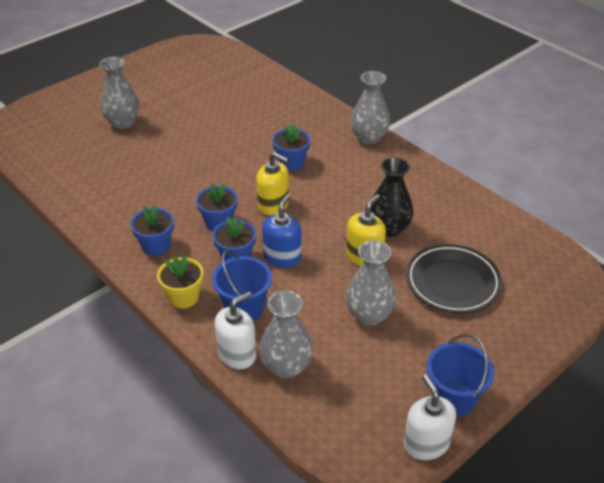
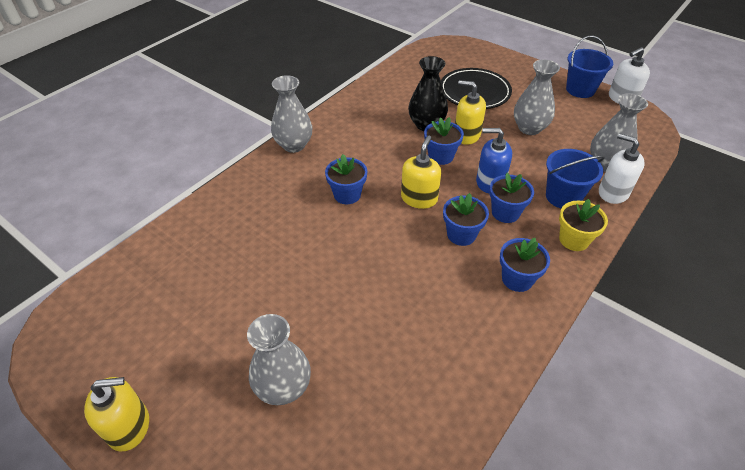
camera: 100 degrees left, 5 degrees up
none -> yellow soap dispenser [84,377,149,452]
none -> blue flower pot [424,117,464,165]

